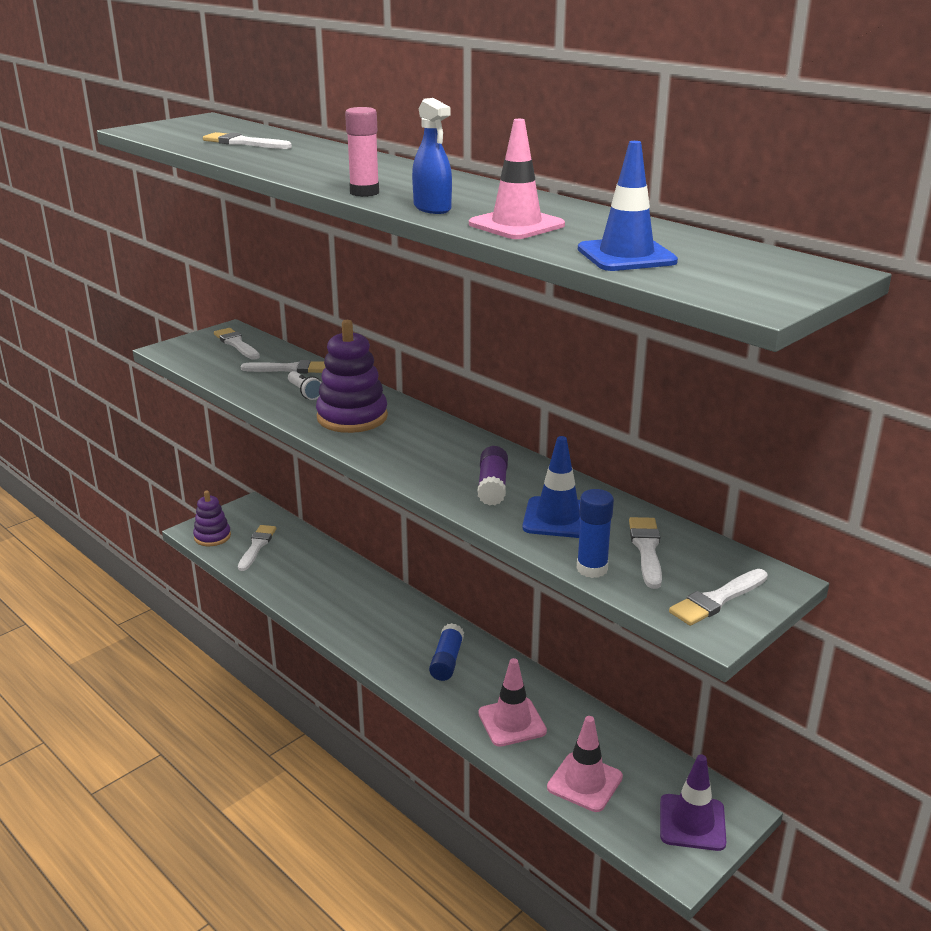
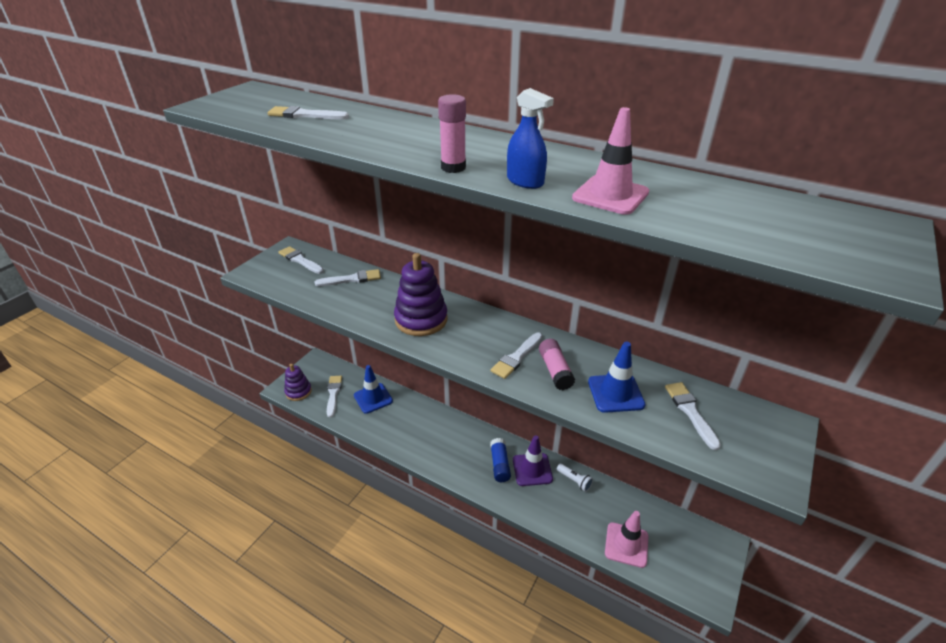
camera: 15 degrees left, 10 degrees up
white flashlight [288,371,322,400] -> white flashlight moved to [557,464,593,492]
purple glue stick [477,446,508,506] -> pink glue stick [539,339,575,390]
pink traffic cone [478,658,547,747] -> none
blue glue stick [577,489,614,578] -> none
blue traffic cone [578,141,678,271] -> blue traffic cone moved to [354,365,393,414]
purple traffic cone [660,754,726,851] -> purple traffic cone moved to [513,435,553,486]
white brush [669,569,768,626] -> white brush moved to [491,333,543,379]

